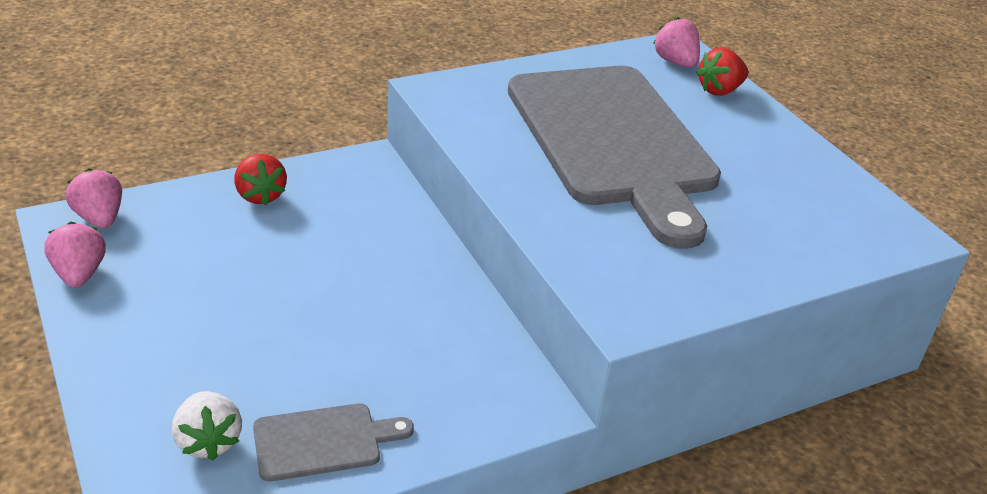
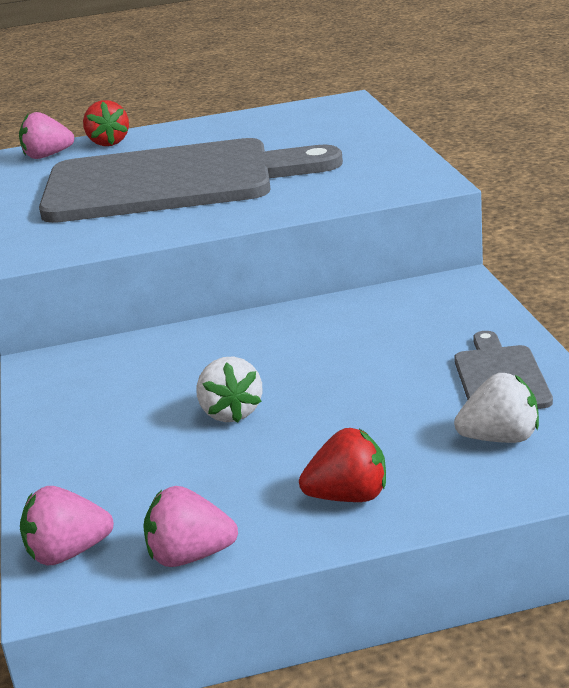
camera: 70 degrees left, 10 degrees down
red strawberry [234,154,287,205] -> red strawberry moved to [299,428,386,502]
none -> white strawberry [196,356,262,423]

